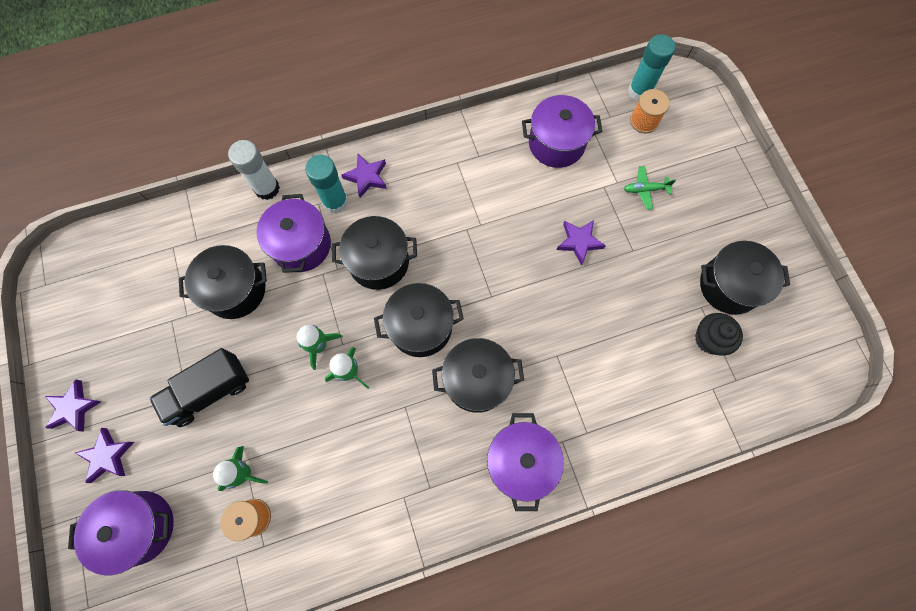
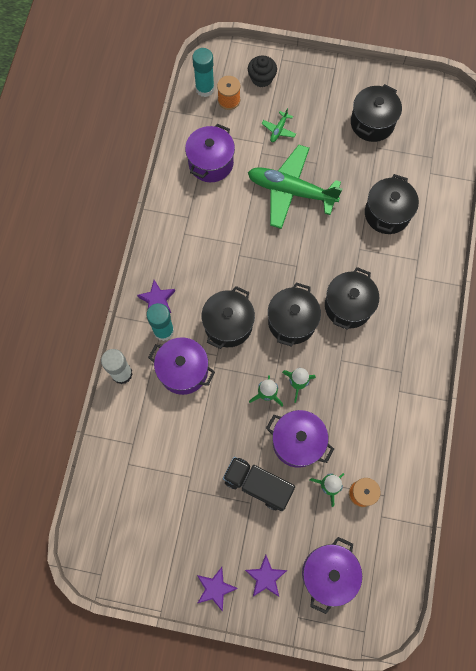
camera: 60 degrees left, 0 degrees up
black truck [149,348,249,427] -> black truck turned 120 degrees clockwise [223,457,295,511]
black pot [179,245,267,319] -> black pot moved to [365,174,419,234]
purple pot [487,413,564,511] -> purple pot moved to [266,410,334,468]
purple star [556,220,606,266] -> green plane [248,145,342,229]
black cupcake [695,313,743,356] -> black cupcake moved to [248,56,277,88]

